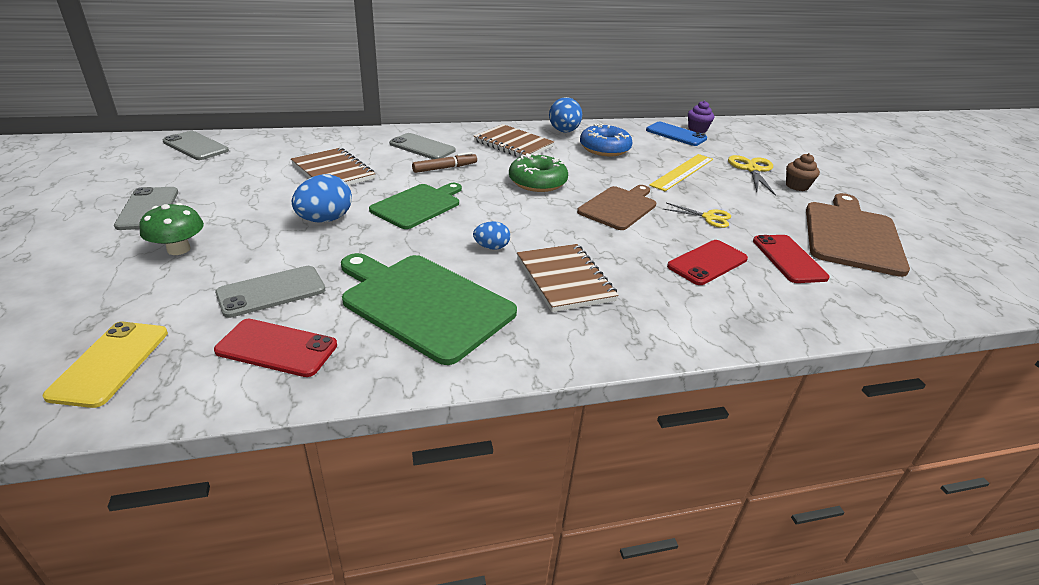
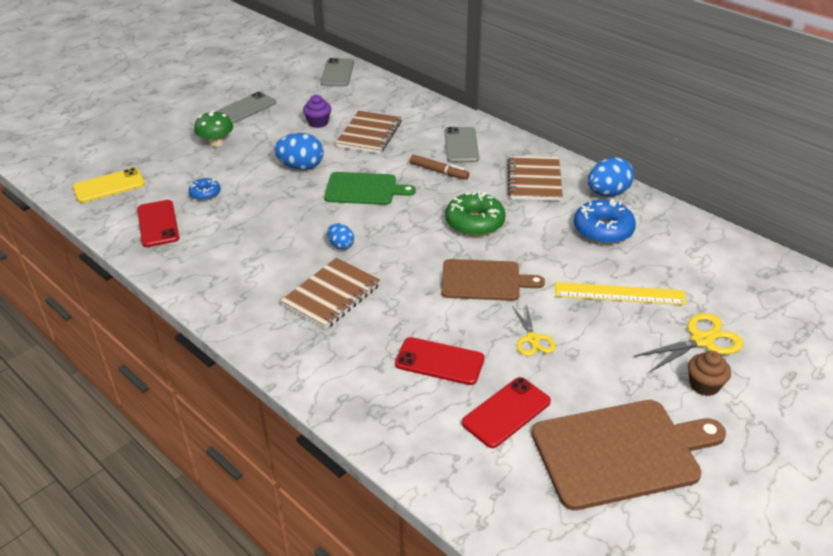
camera: 60 degrees right, 5 degrees up
grey phone [215,266,325,318] -> blue donut [188,178,221,201]
green cutting board [341,253,517,365] -> none
blue phone [646,122,707,146] -> none
purple cupcake [688,101,714,133] -> purple cupcake moved to [303,95,331,128]

